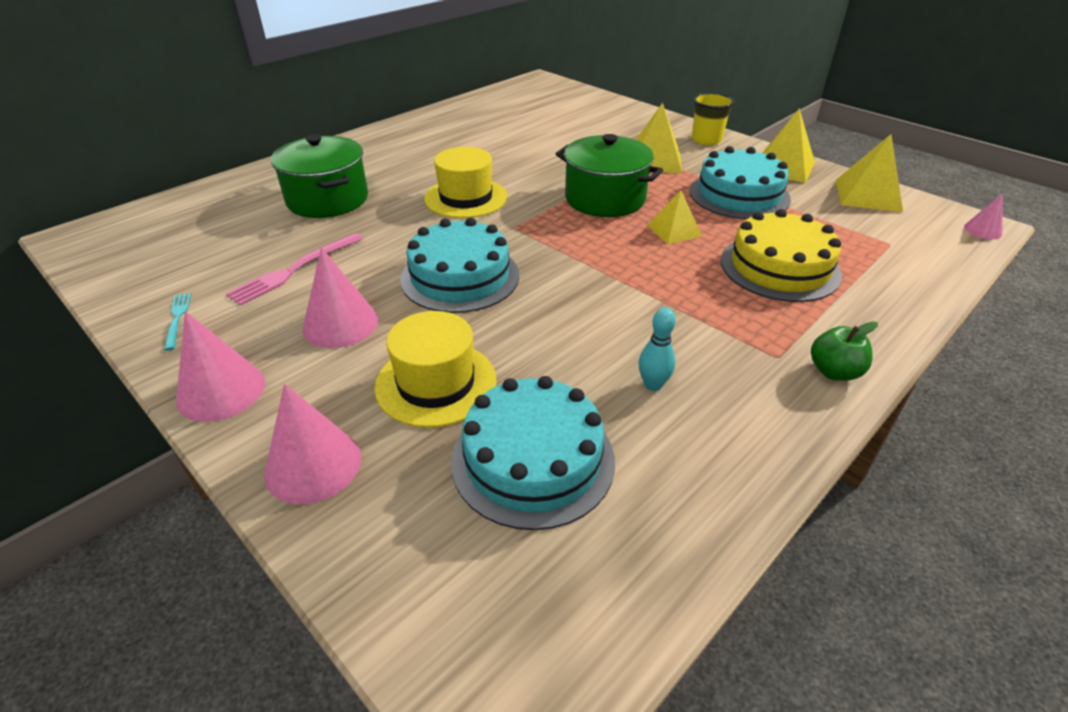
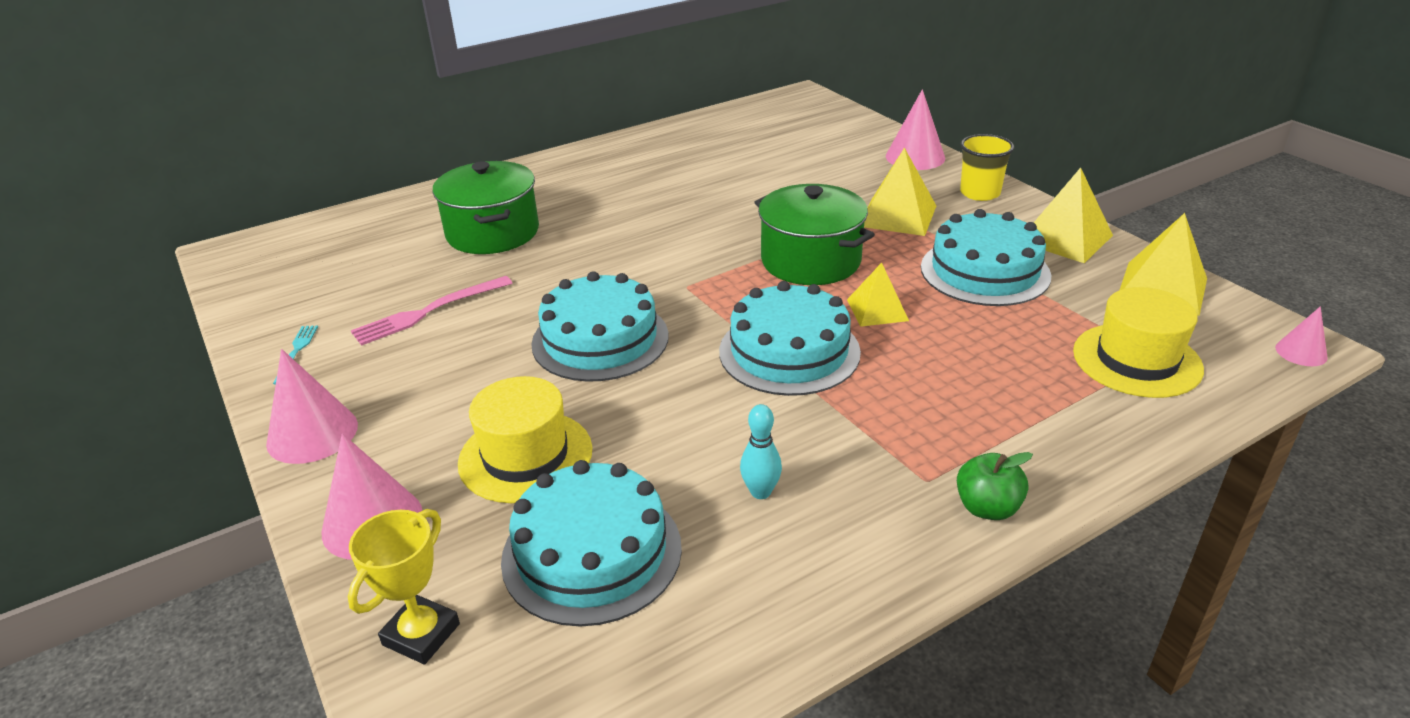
camera: 15 degrees right, 5 degrees down
pink cone [303,247,379,348] -> pink cone moved to [886,89,945,170]
yellow hat [424,147,507,218] -> yellow hat moved to [1073,287,1204,398]
yellow cake [721,209,842,302] -> none
none -> yellow trophy [348,509,460,665]
none -> turquoise cake [719,281,861,396]

